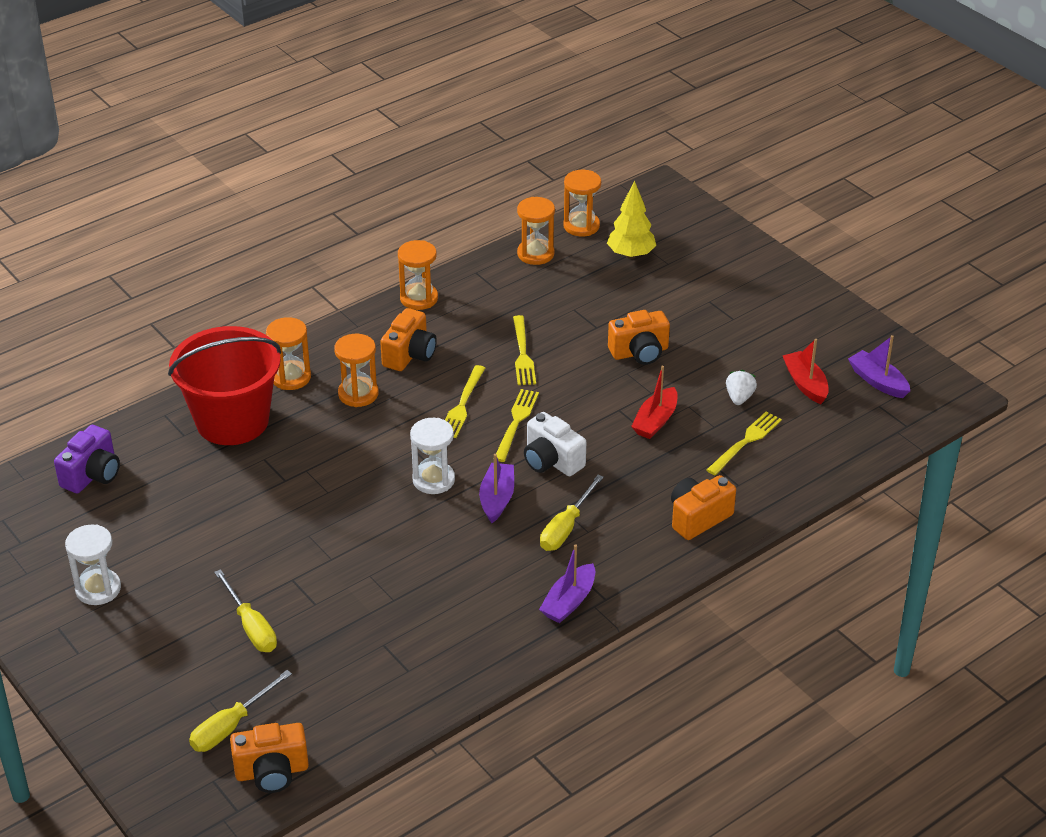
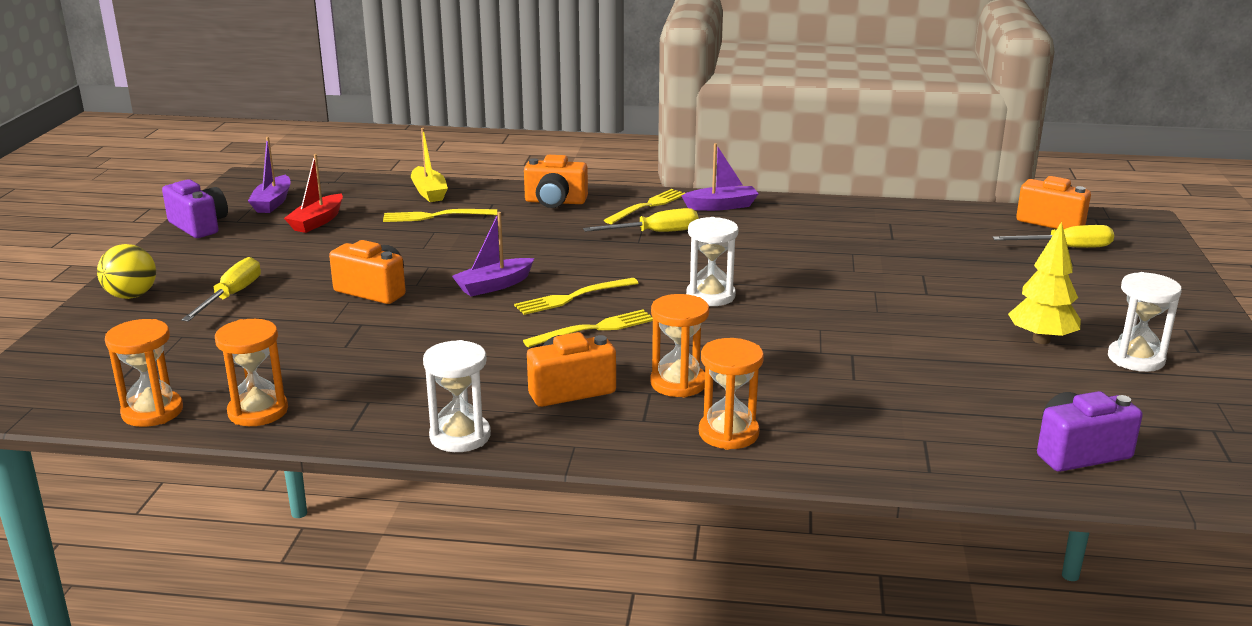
camera: 135 degrees left, 15 degrees down
red bucket [168,326,281,445] -> none
yellow screwdriver [214,569,277,652] -> yellow screwdriver moved to [181,257,261,322]
orange hourglass [398,240,438,310] -> white hourglass [423,340,491,452]
purple boat [479,454,514,523] -> purple boat moved to [452,212,534,296]
yellow fork [513,315,536,385] -> yellow fork moved to [604,189,685,224]
white camera [524,412,586,476] -> none
yellow tree [607,180,656,259] -> yellow tree moved to [1008,222,1081,344]
red boat [631,366,678,439] -> none
white strawberry [726,370,757,405] -> none
none -> yellow ball [97,244,156,299]
none -> purple camera [162,179,228,238]
none -> yellow boat [411,128,448,202]

